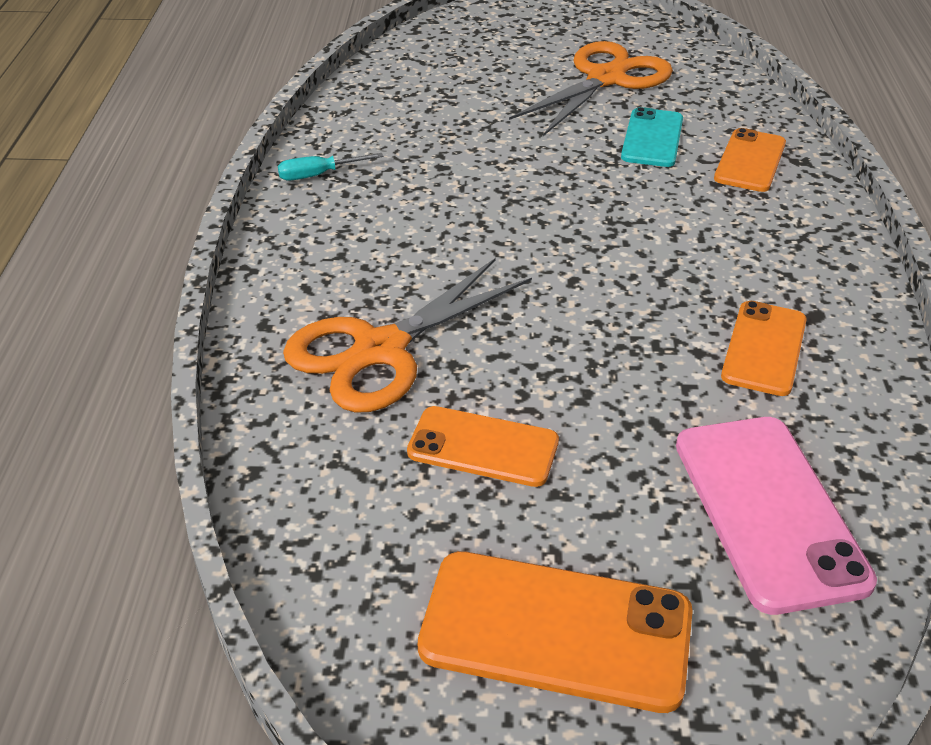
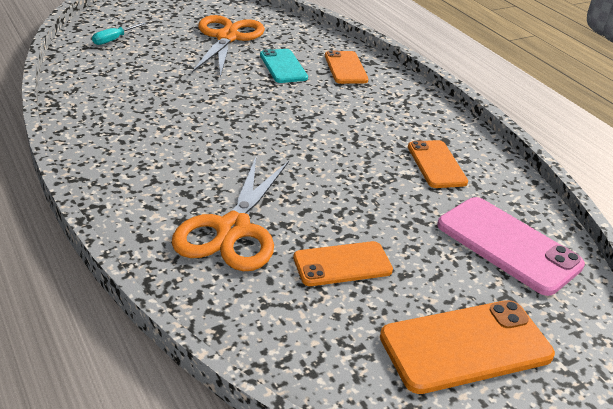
camera: 35 degrees left, 5 degrees down
turquoise screwdriver [278,153,383,181] -> turquoise screwdriver moved to [92,22,146,45]

